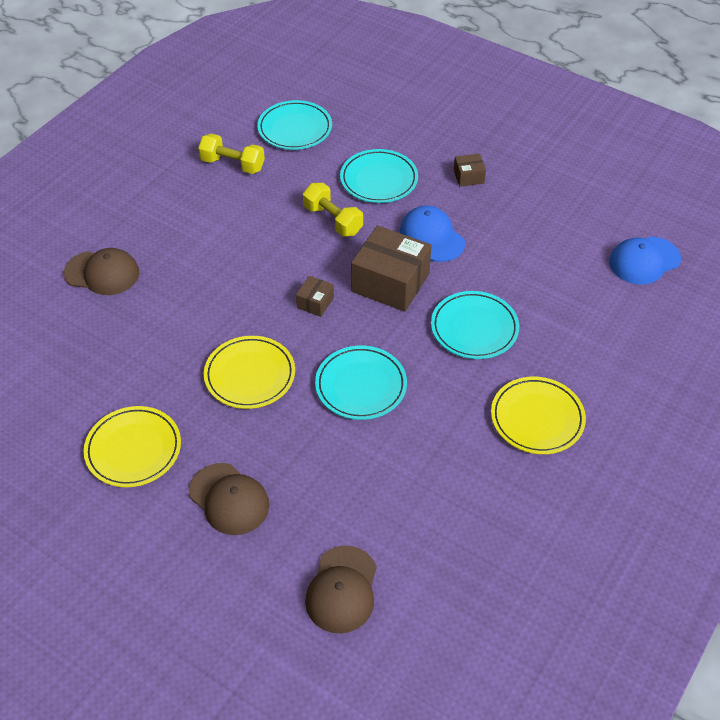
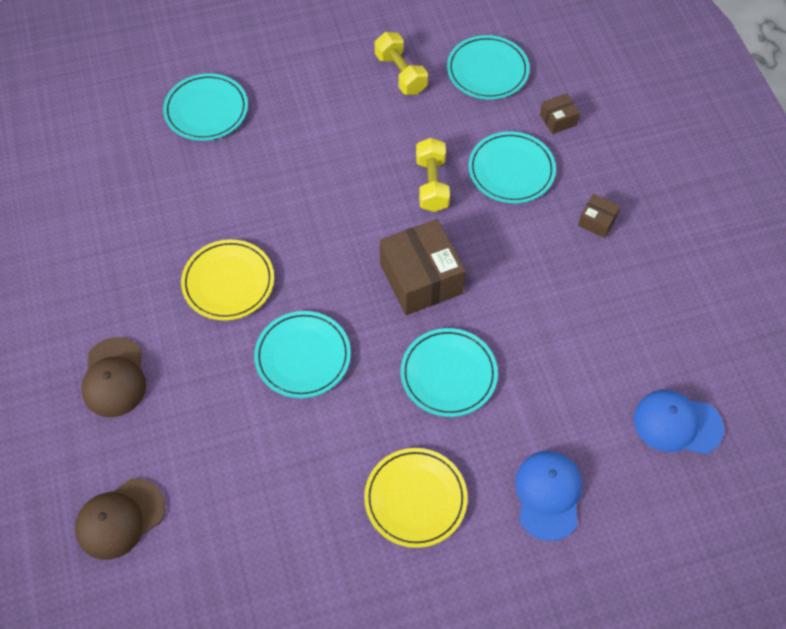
camera: 40 degrees right, 10 degrees up
brown cap [64,248,139,295] -> turquoise plate [163,73,248,141]
yellow plate [84,406,181,487] -> none
brown box [296,276,334,317] -> brown box moved to [540,93,580,134]
blue cap [400,205,465,262] -> blue cap moved to [515,451,582,541]

